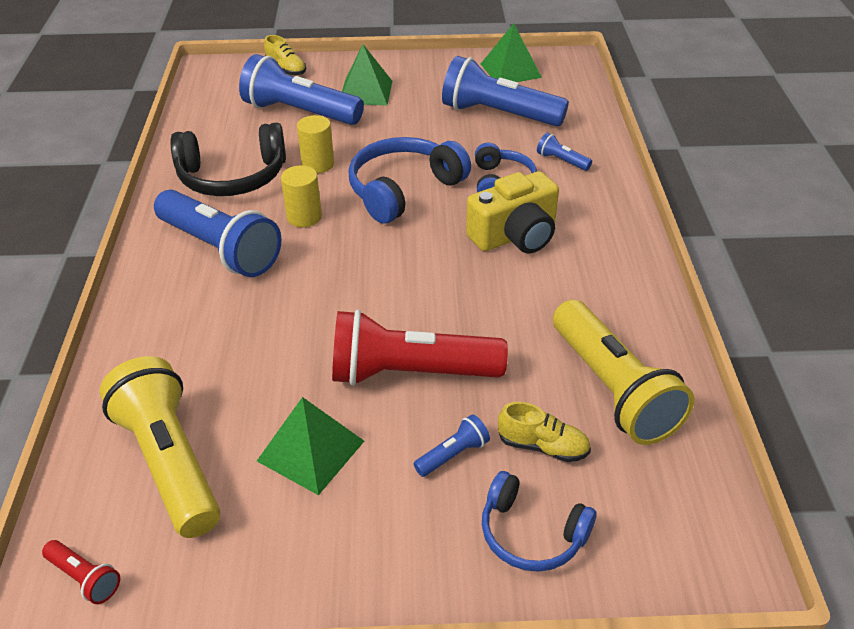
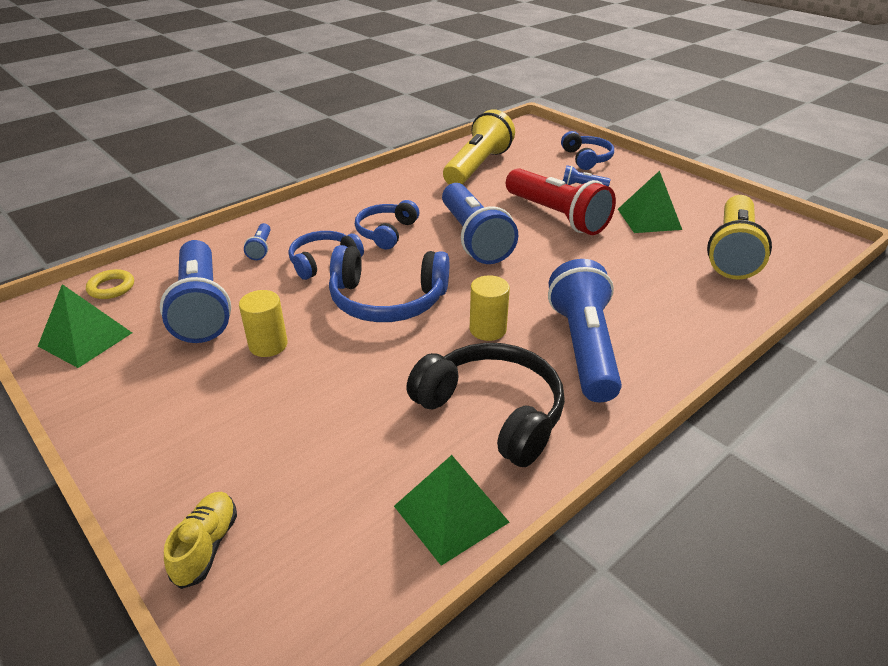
camera: 130 degrees left, 5 degrees down
red flashlight [42,540,120,604] -> none
blue flashlight [239,54,364,125] -> blue flashlight moved to [442,183,518,264]
yellow cylinder [297,115,334,173] -> yellow cylinder moved to [239,290,288,357]
green pyramid [342,45,392,105] -> green pyramid moved to [394,455,510,566]
yellow camera [466,171,559,253] -> blue headphones [355,200,419,250]
yellow shoe [498,402,591,462] -> none
none -> yellow ring [86,269,134,299]

